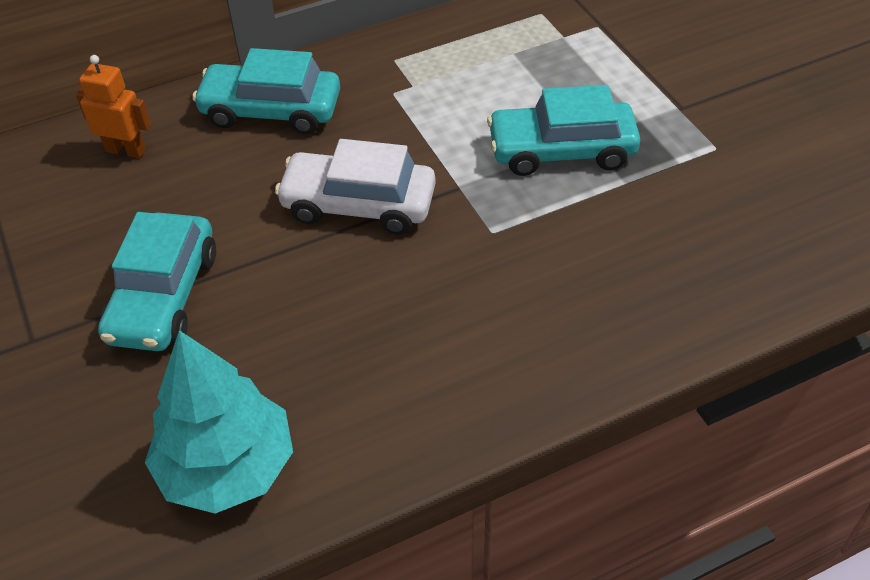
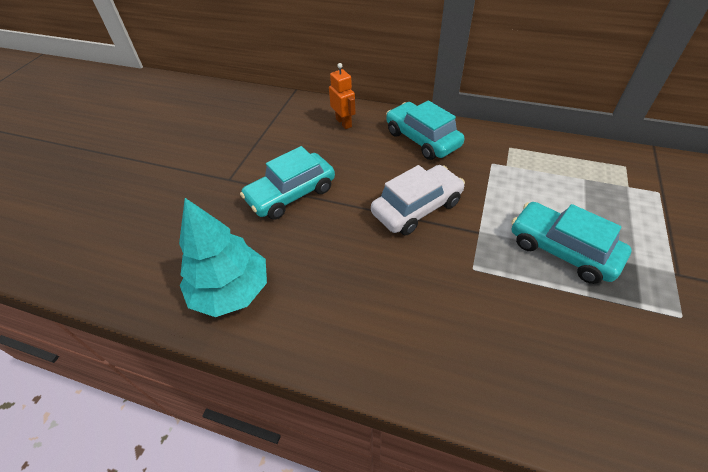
camera: 45 degrees right, 0 degrees up
white car [275,139,436,235] -> white car turned 90 degrees clockwise [371,165,465,235]

